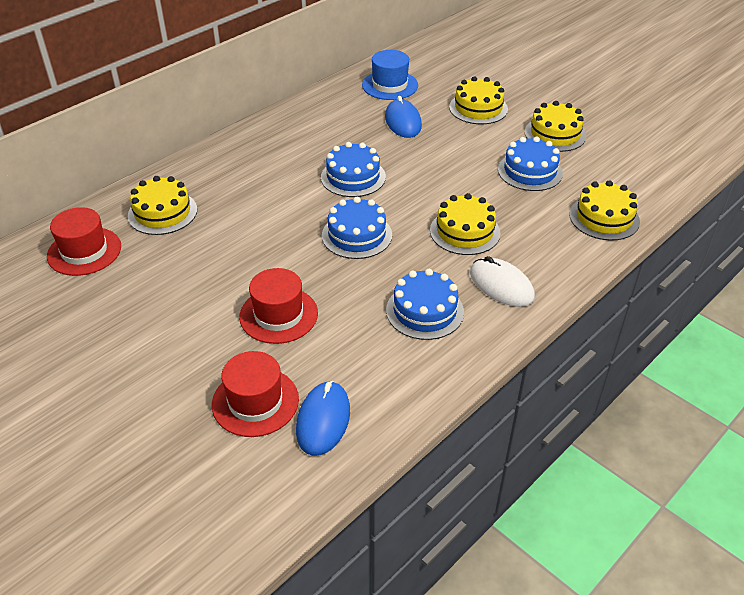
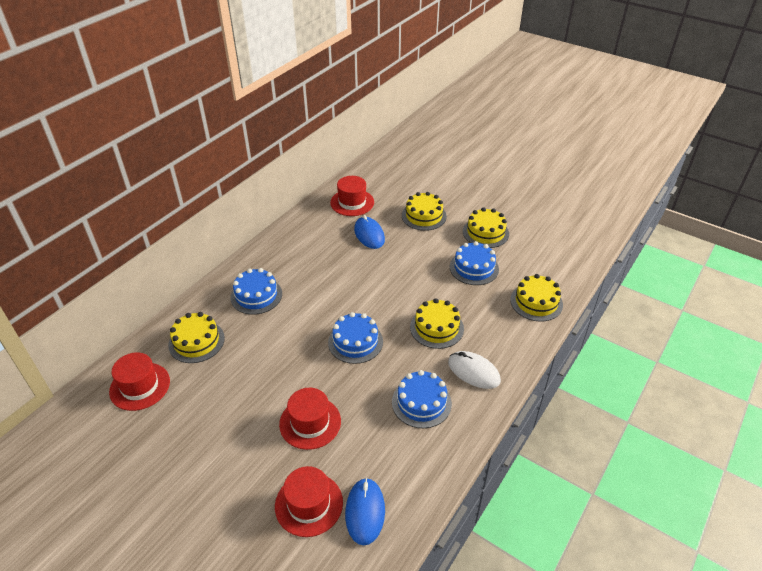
camera: 10 degrees left, 0 degrees up
blue cake [321,142,386,197] -> blue cake moved to [231,268,282,315]
blue hat [362,50,418,100] -> red hat [330,176,374,216]

